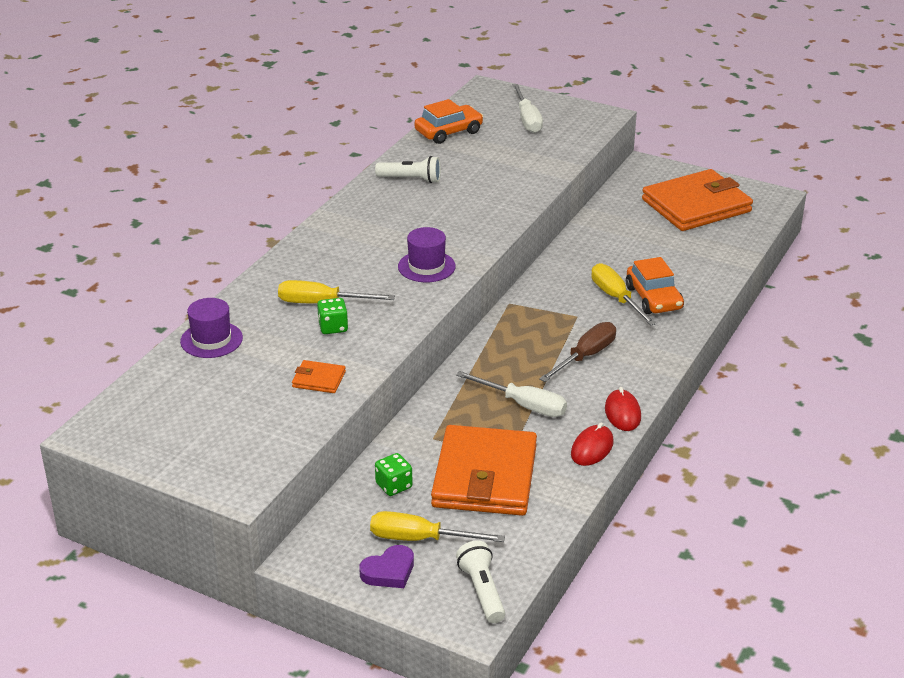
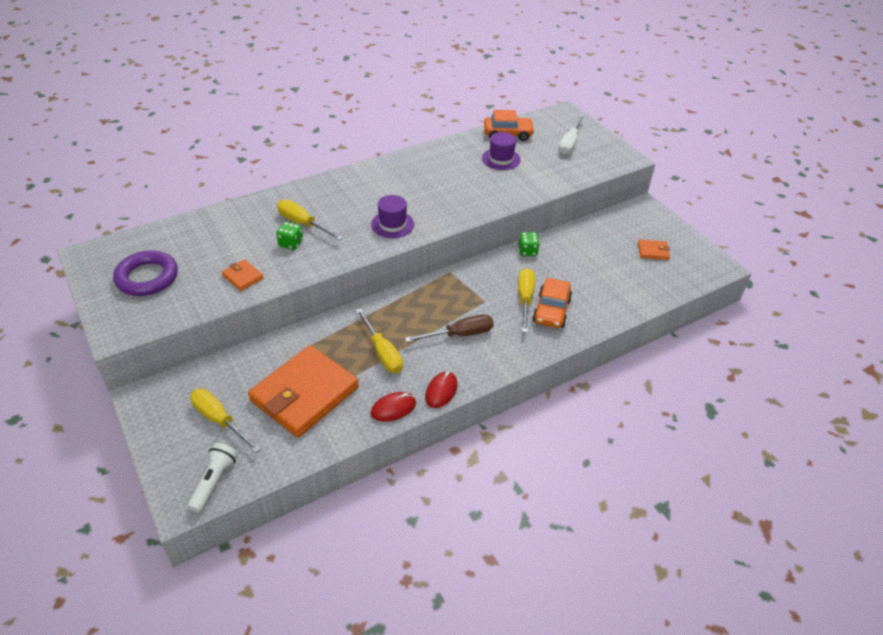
camera: 30 degrees right, 10 degrees up
purple hat [180,298,243,358] -> purple hat moved to [482,132,521,170]
purple heart [359,545,414,588] -> none
white flashlight [375,156,441,183] -> none
green dice [375,453,413,496] -> green dice moved to [518,232,540,256]
white screwdriver [456,371,567,417] -> yellow screwdriver [356,308,403,373]
orange wallet [642,169,753,231] -> orange wallet [638,239,670,260], size x0.42
none -> purple ring [113,250,178,296]

